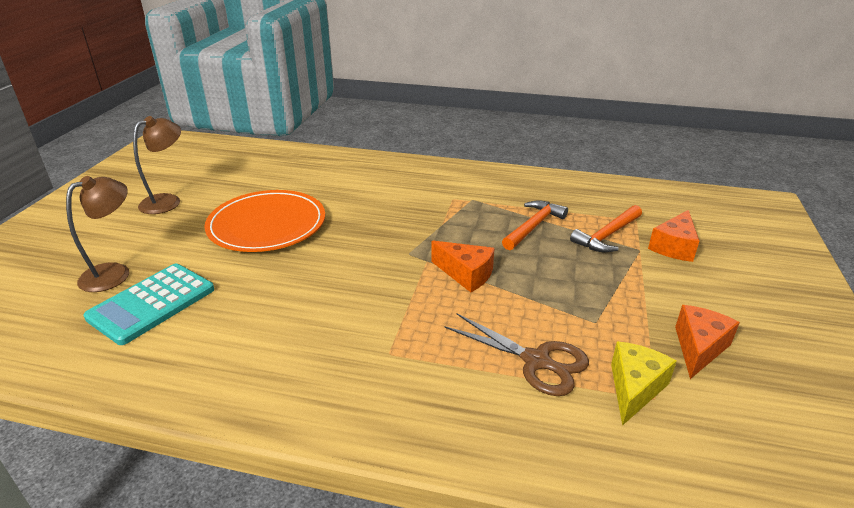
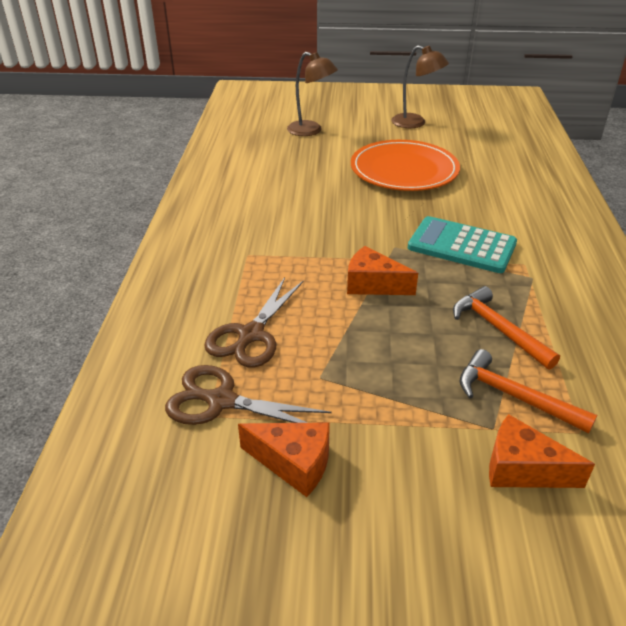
camera: 80 degrees right, 5 degrees up
turquoise calculator [83,264,214,345] -> turquoise calculator moved to [408,216,517,273]
orange cheese [431,241,495,292] -> orange cheese turned 90 degrees clockwise [347,246,418,295]
orange hammer [502,200,568,250] -> orange hammer turned 150 degrees counterclockwise [453,286,560,370]
yellow cheese [611,341,677,426] -> brown scissors [165,365,332,425]

